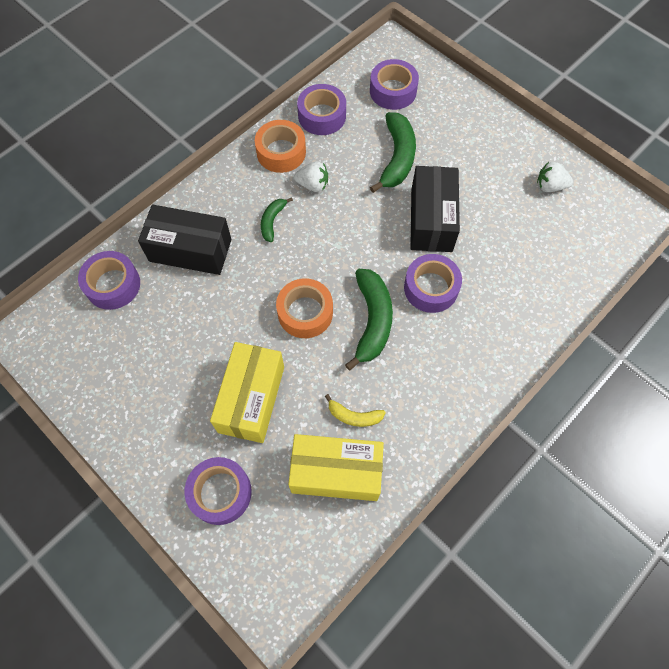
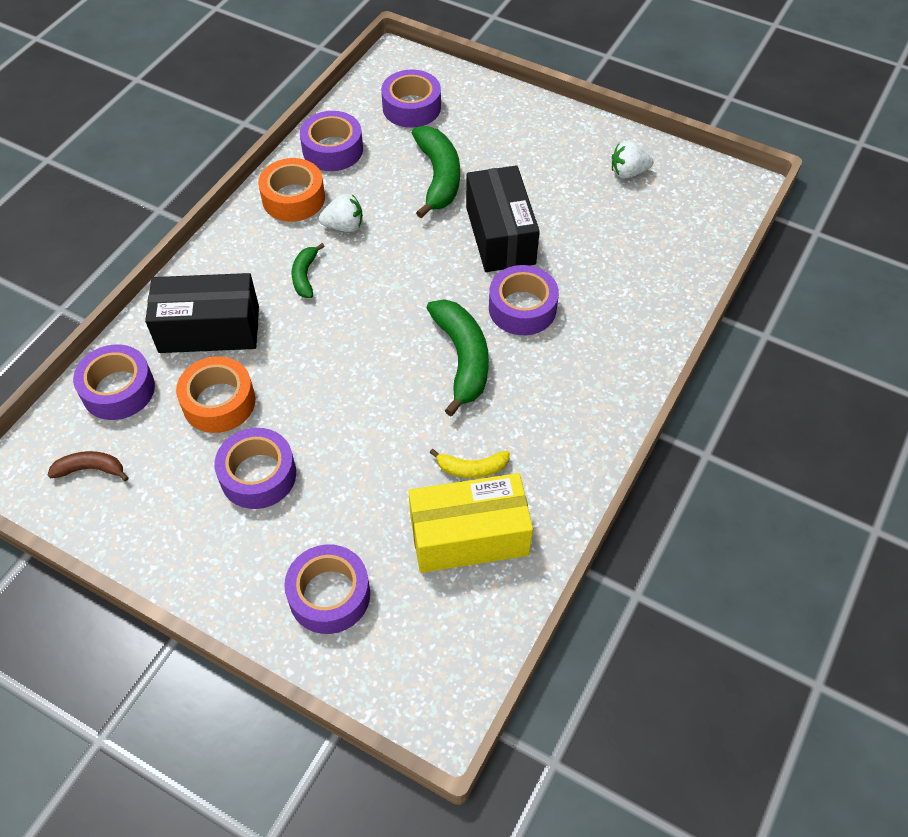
camera: 15 degrees left, 10 degrees down
yellow box [210,342,284,443] -> none
orange tape [276,278,333,338] -> orange tape moved to [176,356,255,433]
none -> brown banana [48,451,129,481]
none -> purple tape [214,428,296,509]

